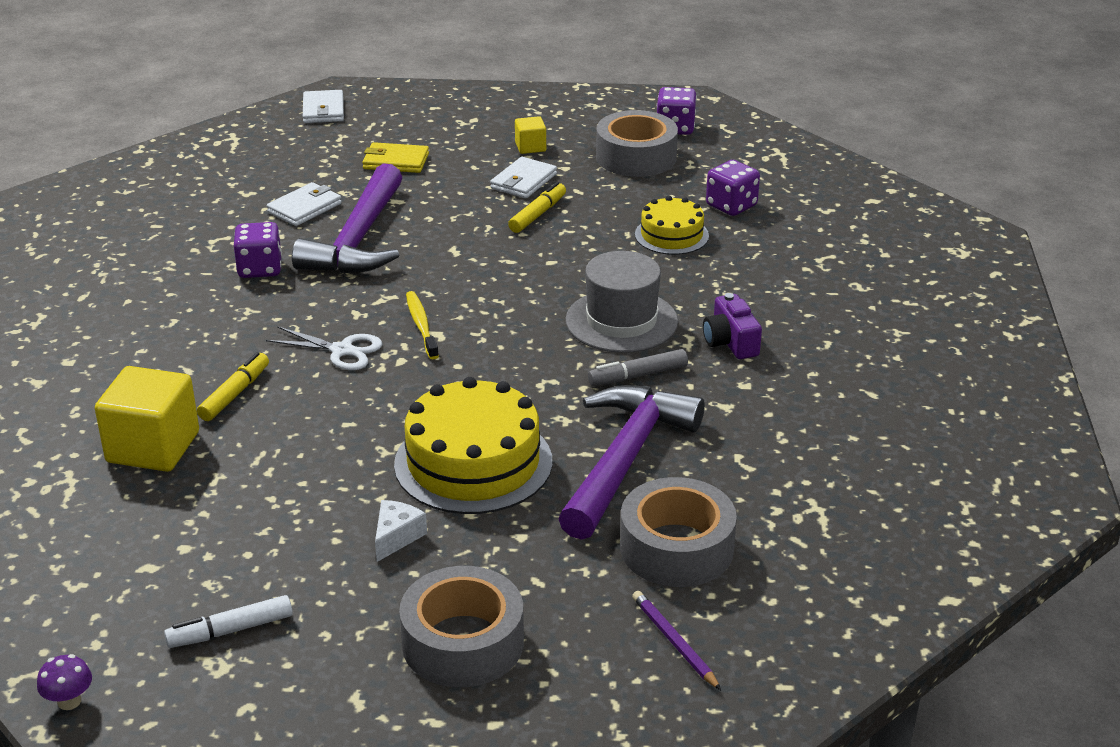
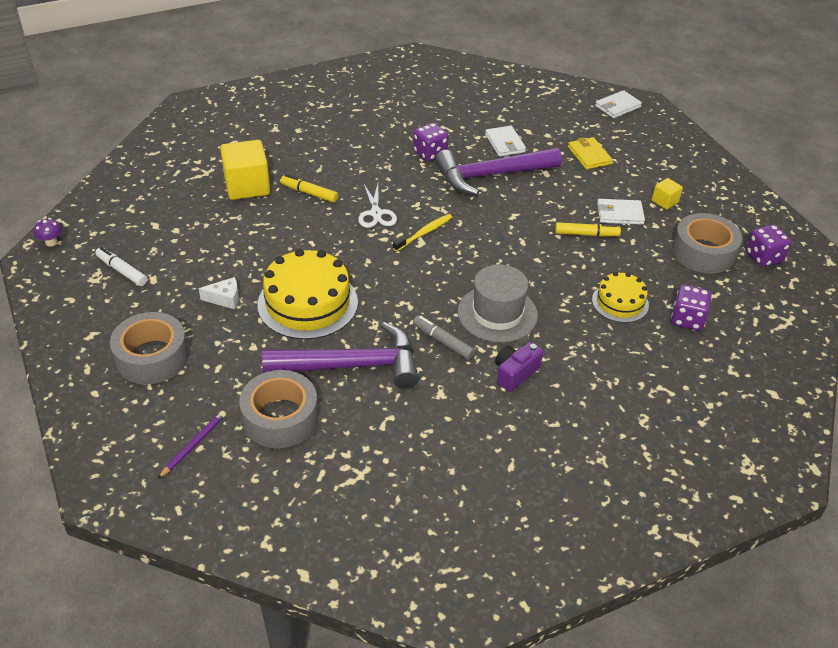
camera: 60 degrees right, 10 degrees up
yellow marker [197,352,269,421] -> yellow marker turned 150 degrees counterclockwise [280,174,338,203]
white wallet [267,182,342,226] -> white wallet turned 60 degrees clockwise [485,126,526,157]

